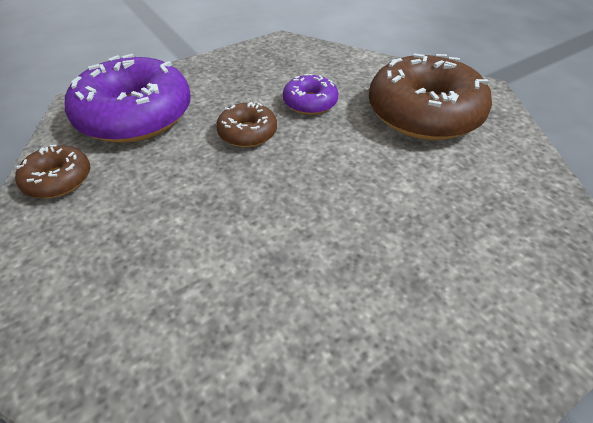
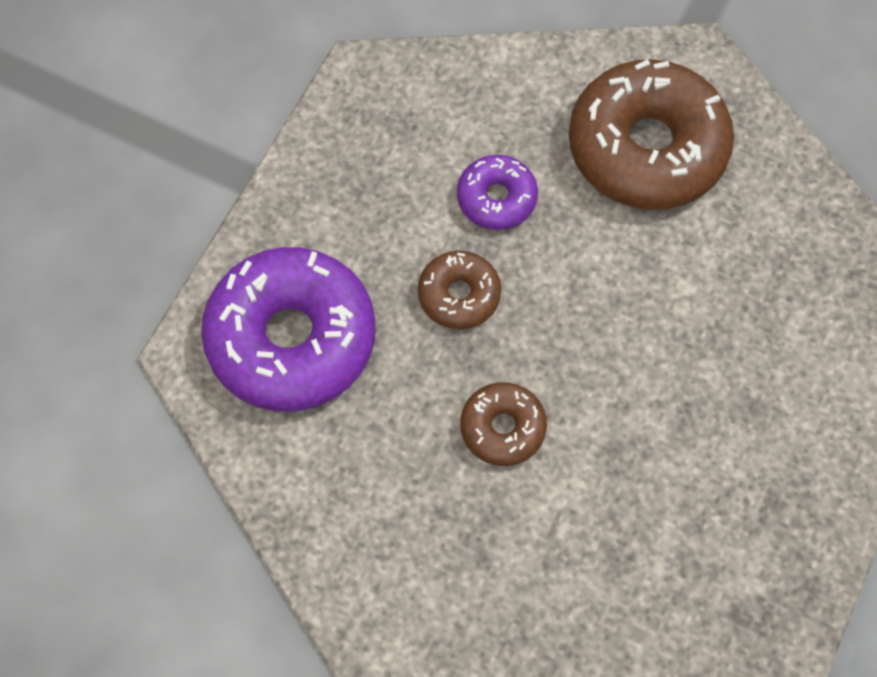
camera: 30 degrees left, 20 degrees up
brown donut [15,145,90,198] -> brown donut moved to [460,382,547,466]

